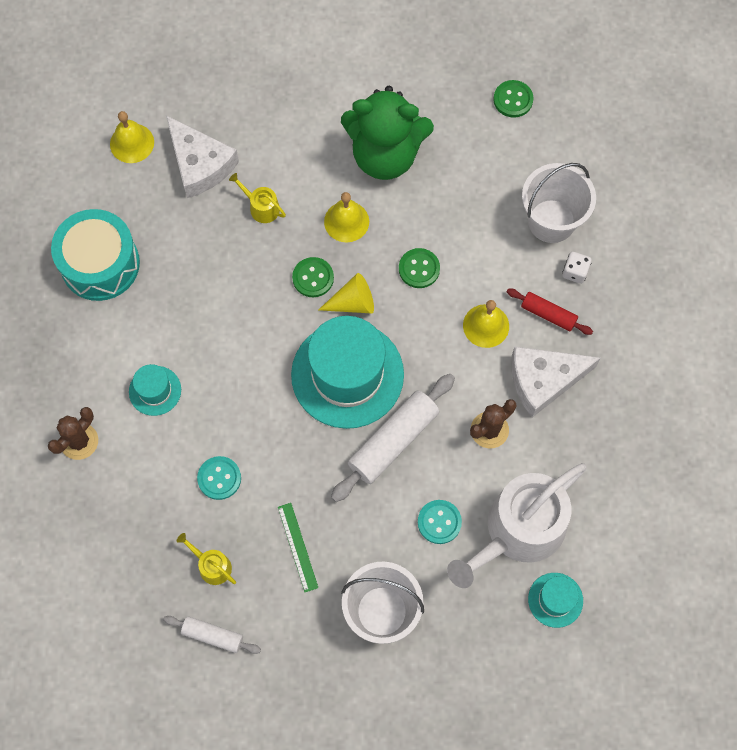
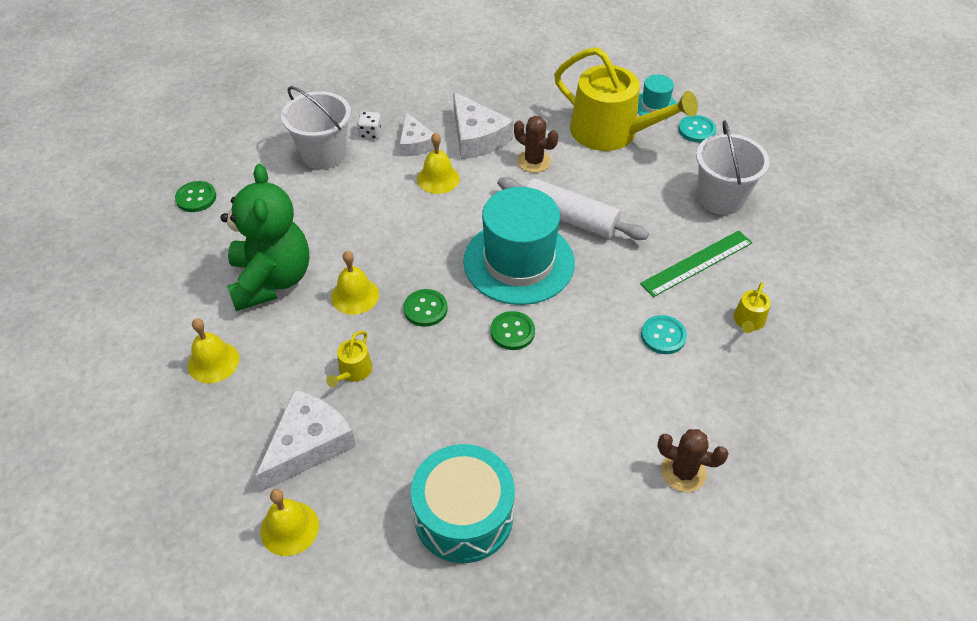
camera: 105 degrees left, 20 degrees down
turquoise hat [129,364,181,416] -> none
white rolling pin [163,616,261,654] -> none
green ruler [278,503,318,592] -> green ruler [640,230,753,297], size x1.51
yellow cone [319,273,374,314] -> none
green button [399,248,440,288] -> green button moved to [490,311,535,350]
turquoise button [418,500,462,544] -> turquoise button moved to [678,115,716,143]
white watering can [447,463,587,588] -> yellow watering can [554,47,698,151]
red rolling pin [507,289,593,335] -> white cheese [400,112,434,156]
none -> yellow bell [188,318,239,383]

